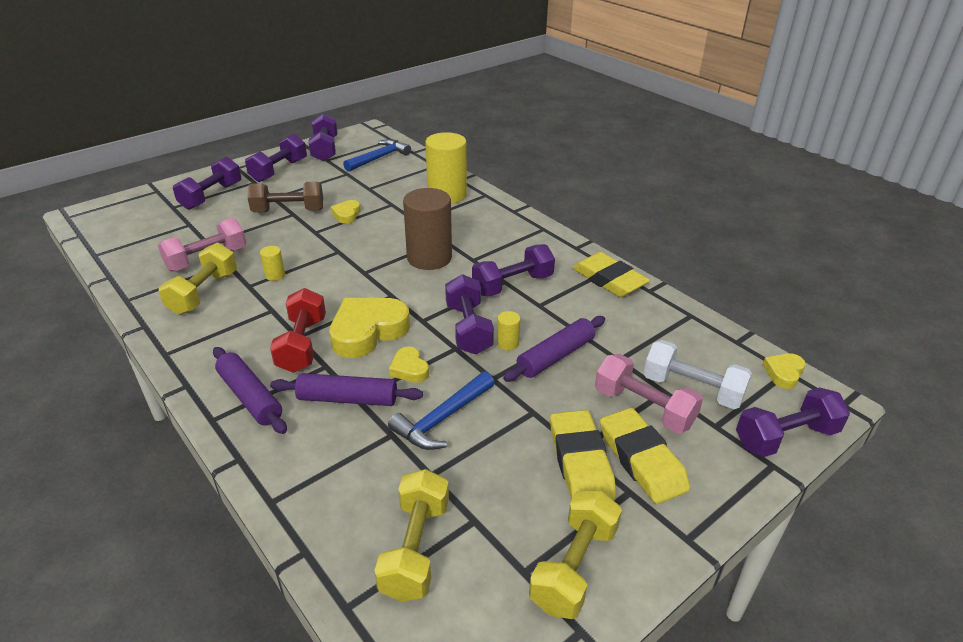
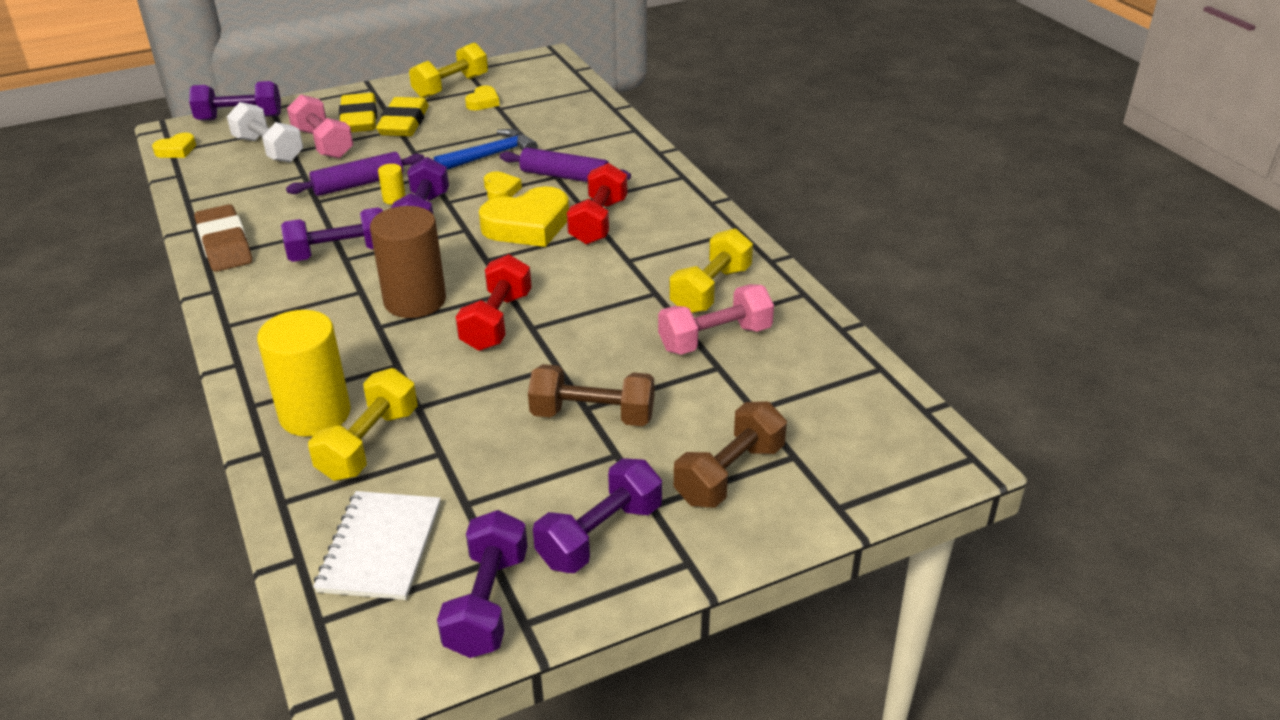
camera: 165 degrees left, 0 degrees up
purple dumbbell [173,156,241,210] -> brown dumbbell [674,401,787,508]
purple rolling pin [213,347,287,434] -> none
yellow cylinder [260,246,285,281] -> none
yellow heart [331,200,361,224] -> yellow heart moved to [465,85,500,110]
blue hammer [343,139,411,172] -> white notebook [313,491,441,600]
yellow dumbbell [374,469,449,602] -> yellow dumbbell moved to [308,368,418,481]
yellow eraser [572,252,650,297] -> brown eraser [195,204,252,272]
none -> red dumbbell [456,254,531,351]

